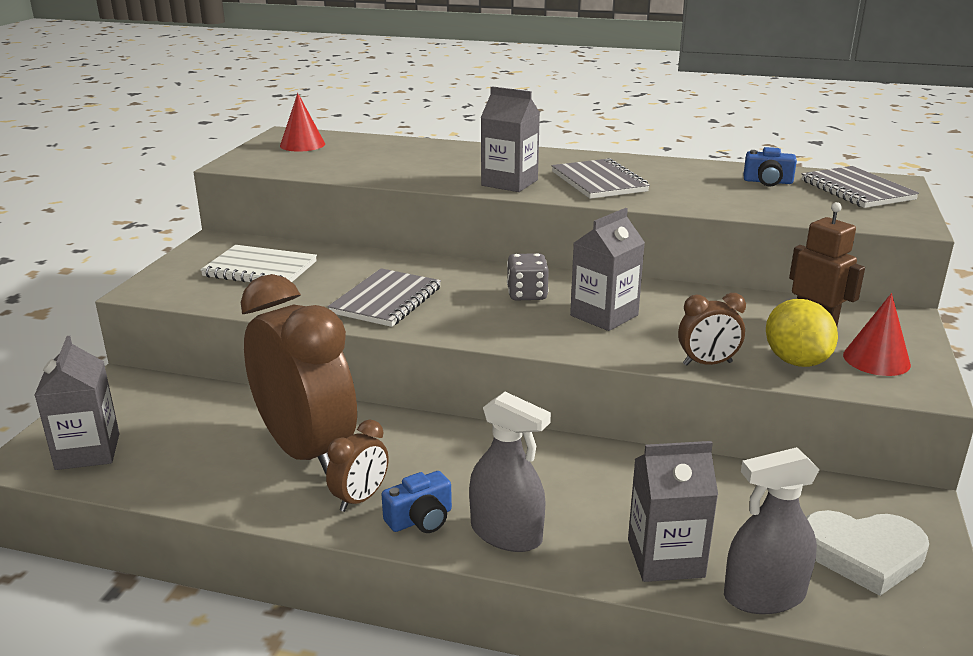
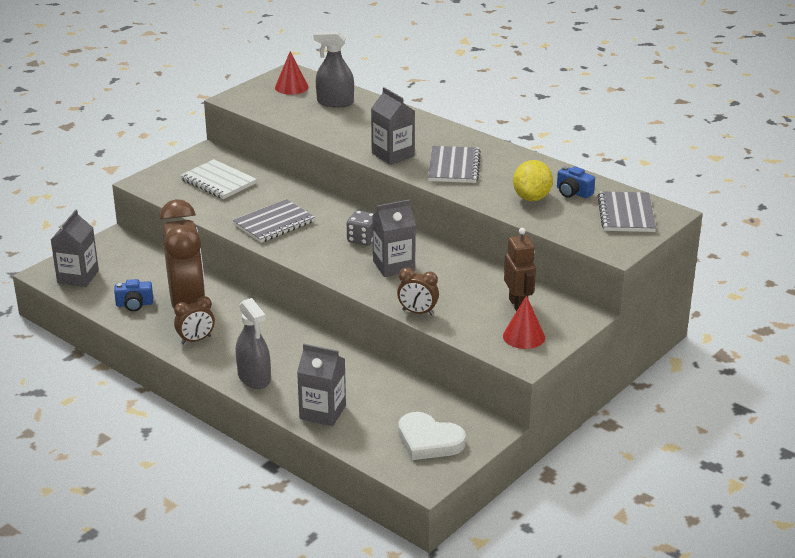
camera: 25 degrees right, 5 degrees up
blue camera [382,471,452,533] -> blue camera moved to [114,279,153,311]
grey spray bottle [724,447,819,614] -> grey spray bottle moved to [314,31,354,108]
yellow lemon [766,299,838,367] -> yellow lemon moved to [513,160,553,201]

